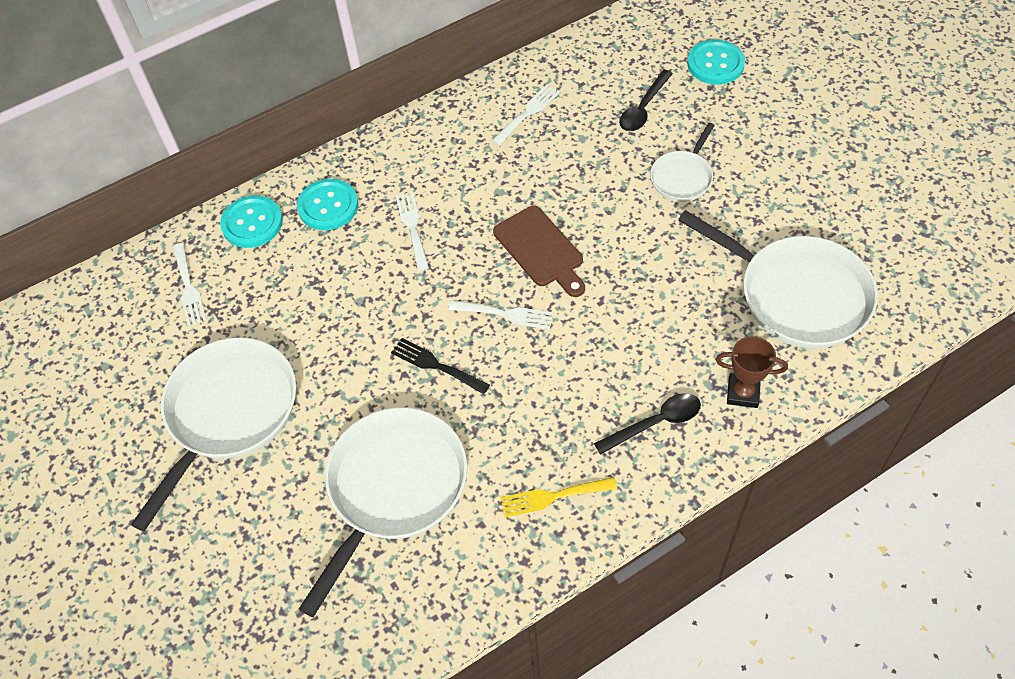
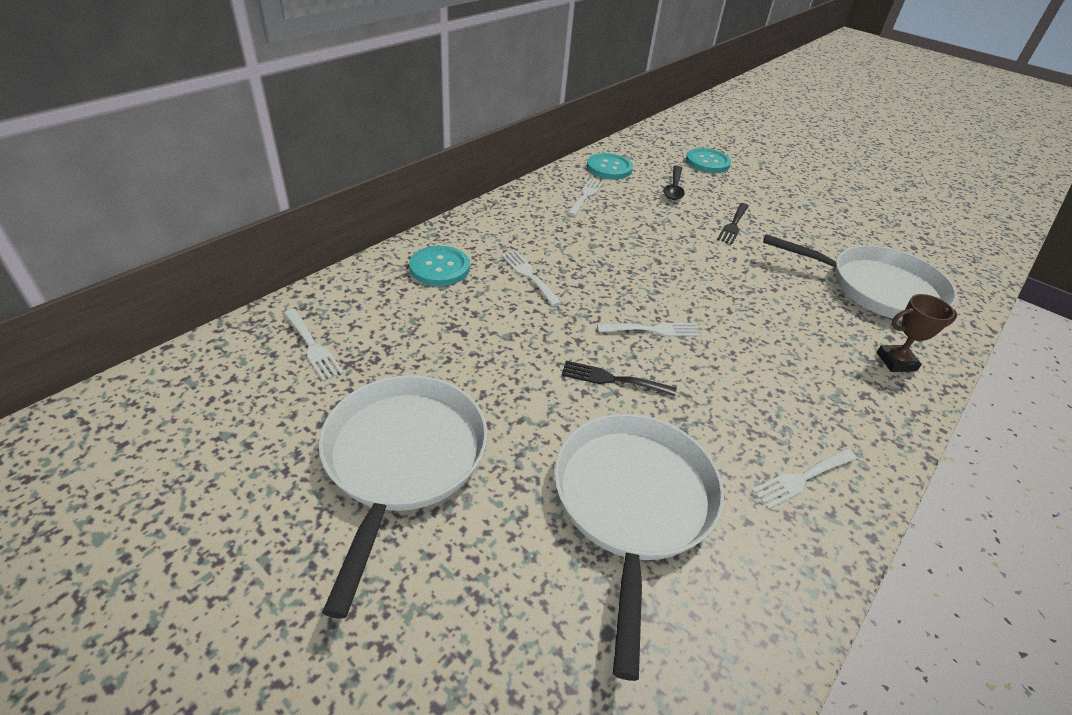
camera: 25 degrees left, 15 degrees down
turquoise button [220,195,283,248] -> turquoise button moved to [587,153,633,179]
brown cutting board [493,206,585,297] -> none
yellow fork [500,477,617,517] -> white fork [751,448,857,509]
black spoon [594,393,701,455] -> none
white pan [650,123,715,202] -> black fork [717,203,749,244]

